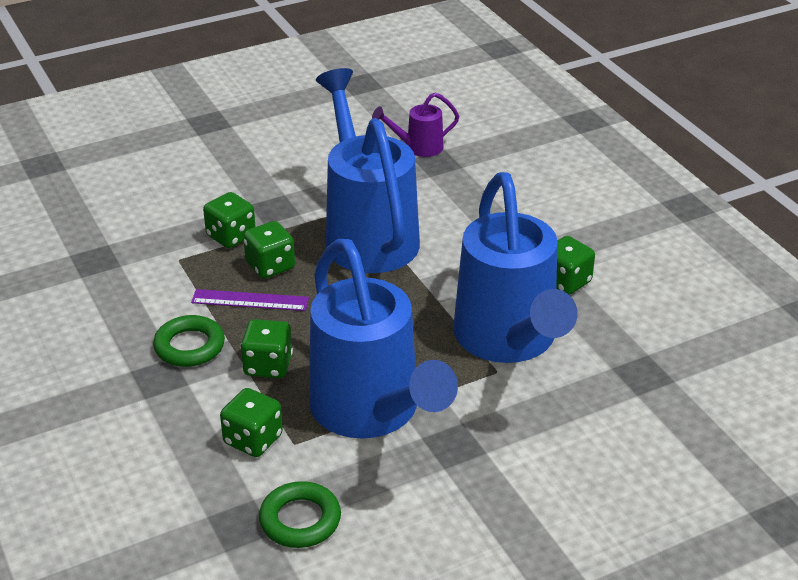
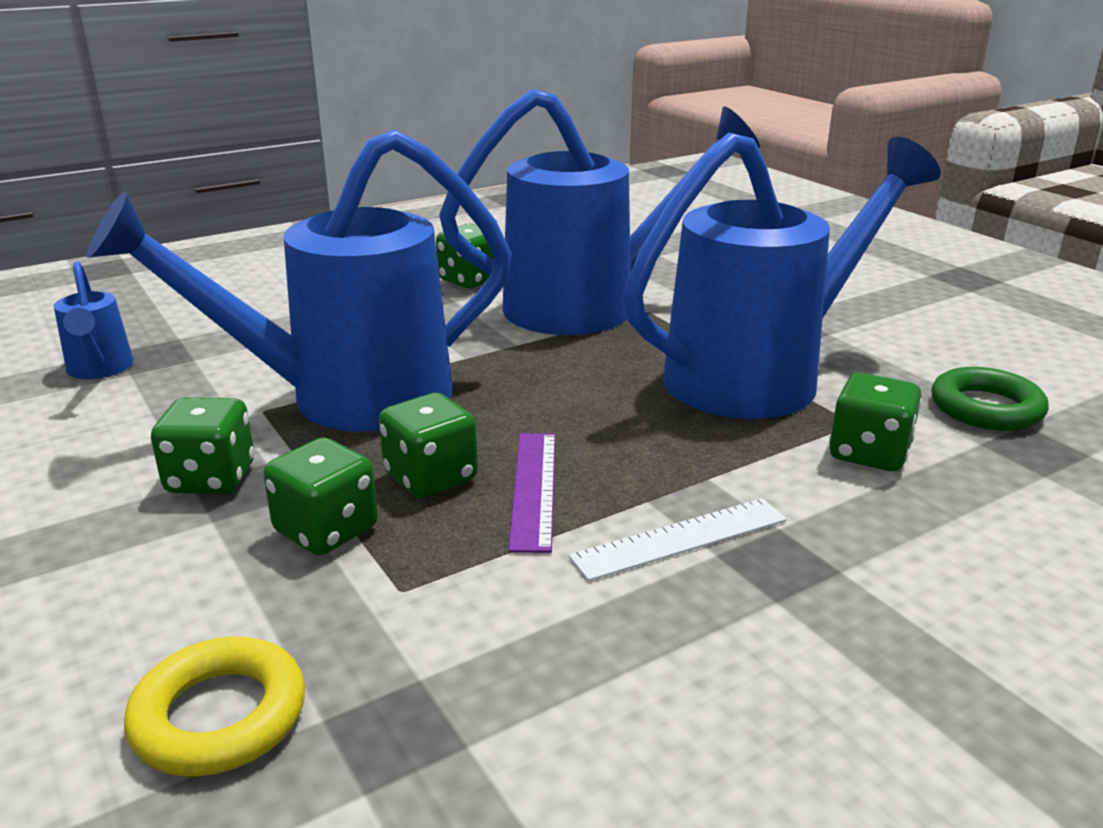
camera: 95 degrees left, 10 degrees down
green ring [153,315,225,367] -> white ruler [568,498,787,581]
green dice [240,319,293,378] -> green dice moved to [151,397,254,494]
purple watering can [372,92,459,157] -> blue watering can [54,261,134,379]
none -> yellow ring [124,637,305,776]

